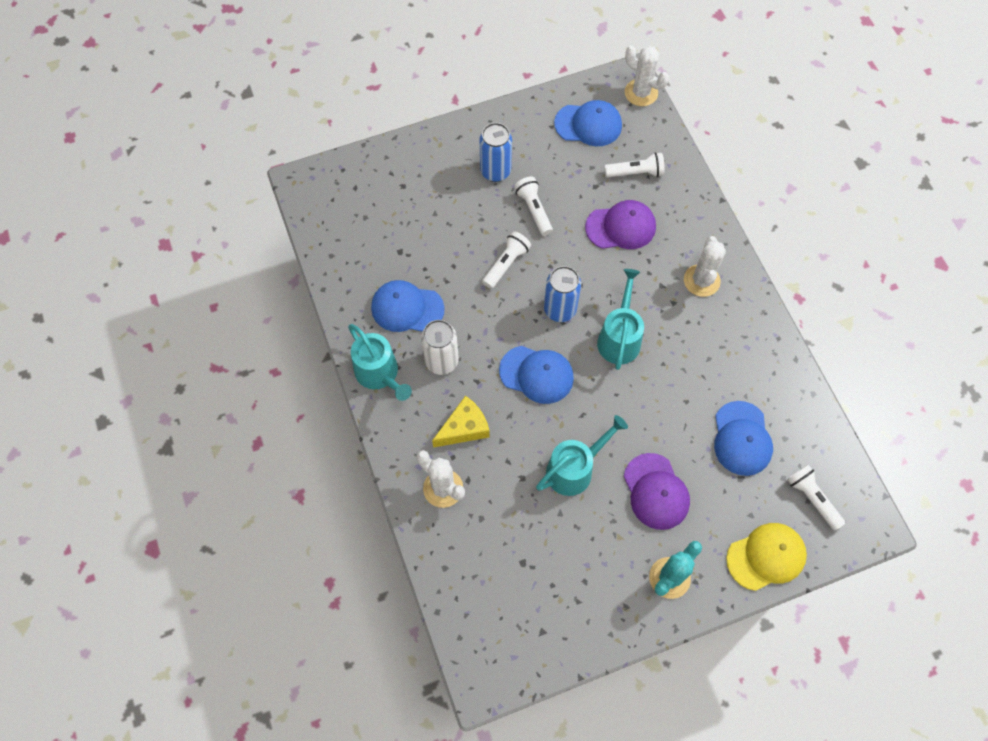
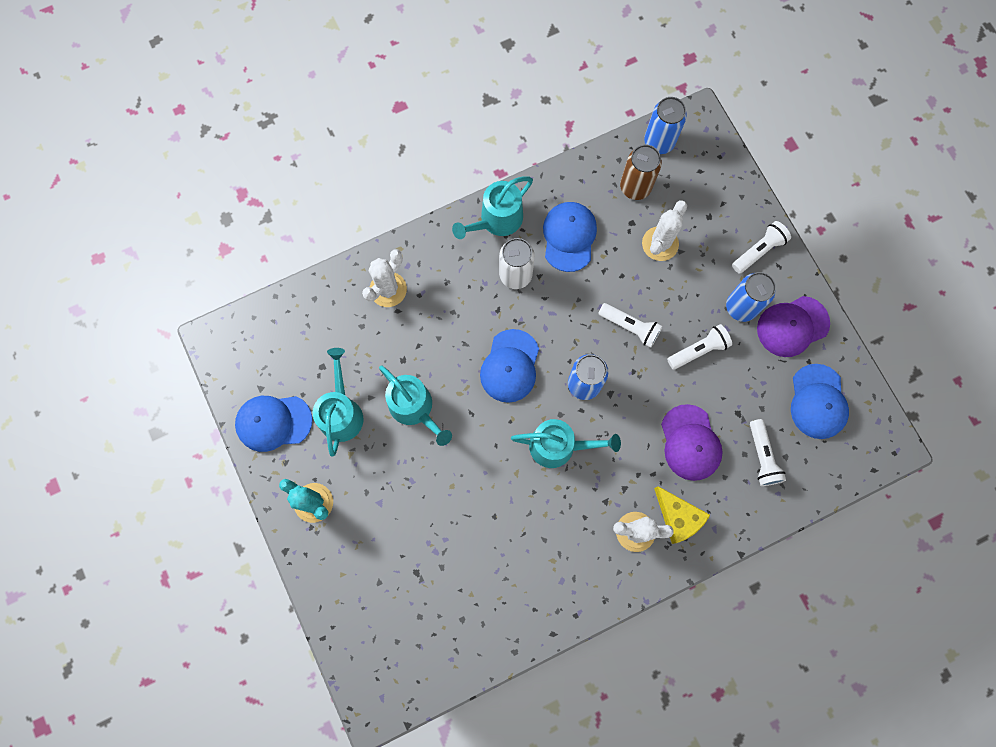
camera: 85 degrees right, 10 degrees up
yellow cheese [432,396,490,448] -> yellow cheese moved to [654,486,710,544]
purple cap [623,453,690,530] -> purple cap moved to [757,296,830,357]
white cactus [625,46,669,106] -> white cactus moved to [642,200,687,261]
blue cap [714,401,773,476] -> blue cap moved to [235,396,313,452]
yellow cap [726,523,807,591] -> none
white flashlight [787,465,845,531] -> white flashlight moved to [732,221,791,274]
none -> turquoise watering can [313,348,363,456]
none -> brown can [620,145,662,200]
none -> blue can [644,97,687,154]

